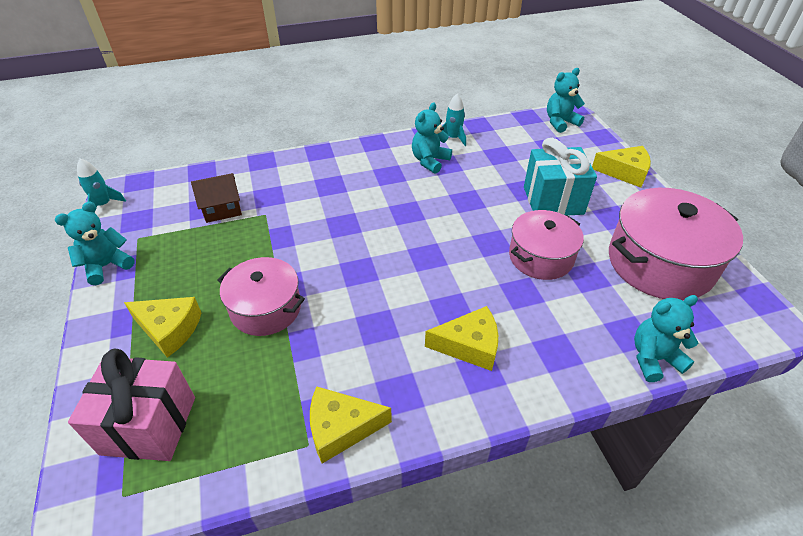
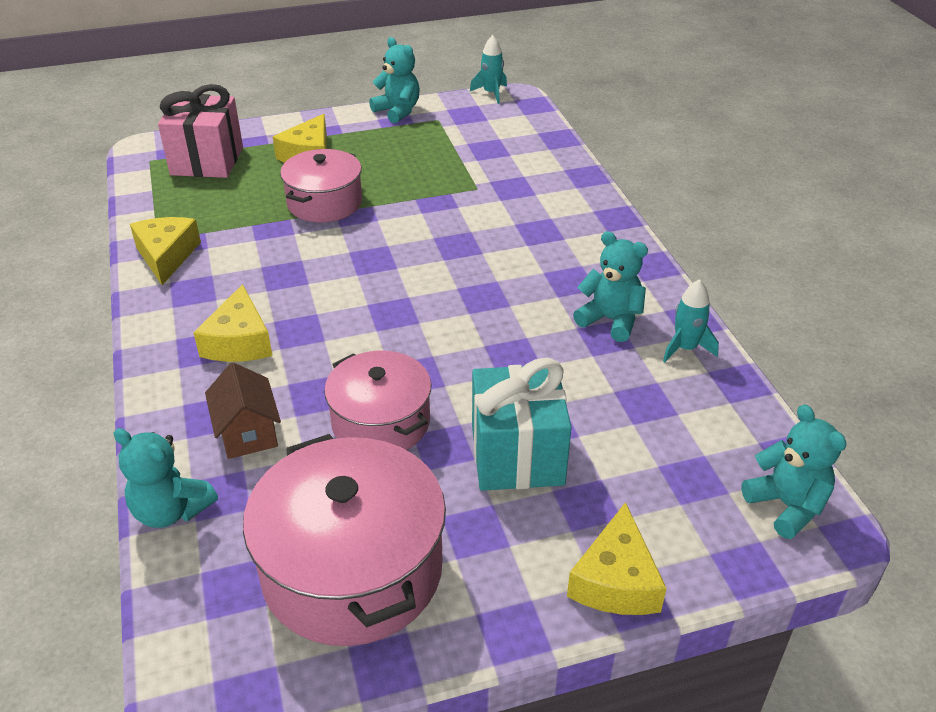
camera: 90 degrees right, 5 degrees down
brown house [191,173,242,223] -> brown house moved to [205,362,281,459]
turquoise teddy bear [634,295,699,382] -> turquoise teddy bear turned 135 degrees clockwise [114,428,218,528]

